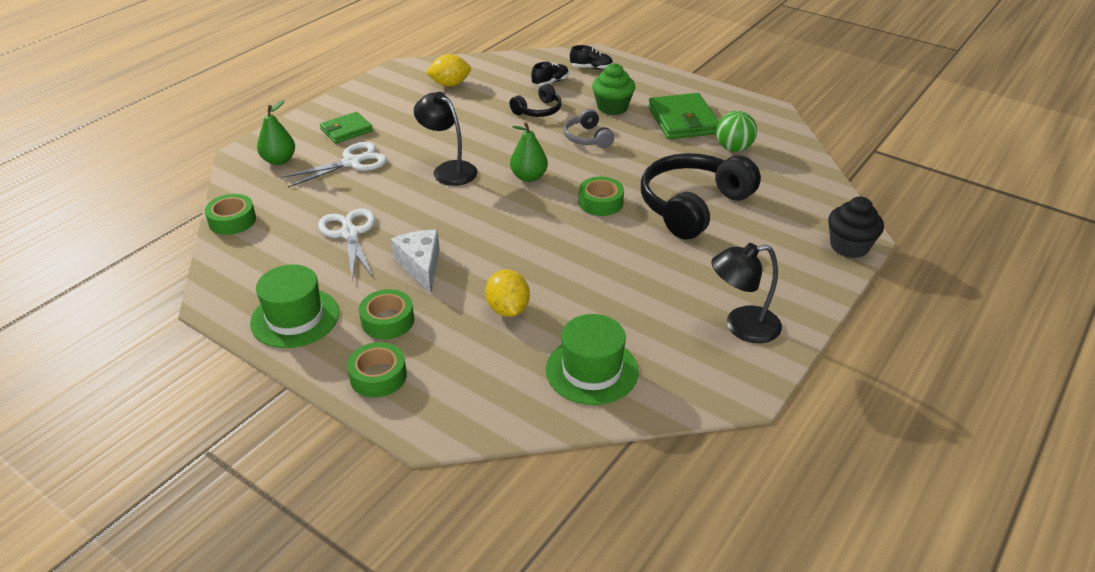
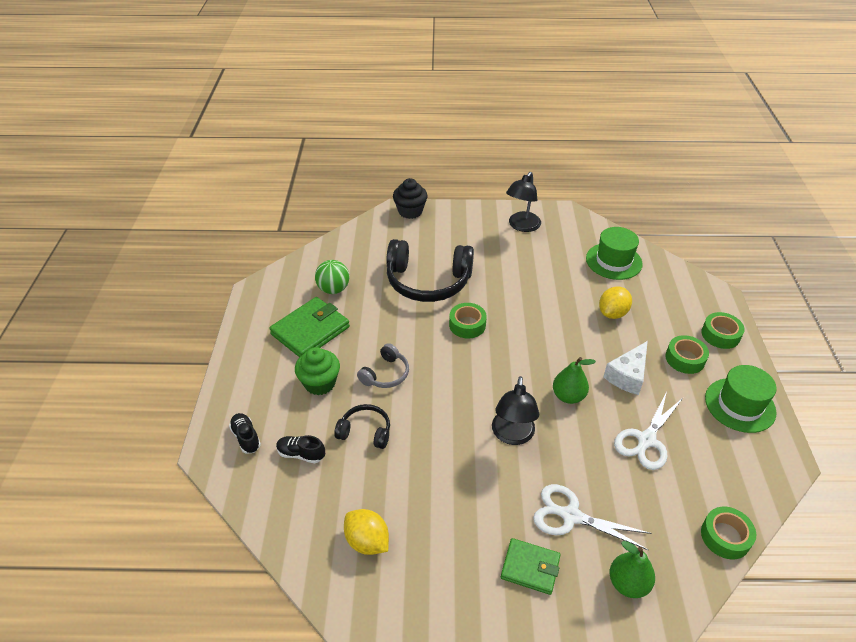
camera: 125 degrees left, 5 degrees up
green pear [510,122,548,182] -> green pear moved to [553,357,596,404]
black lamp [711,243,782,343] -> black lamp turned 75 degrees clockwise [506,172,541,232]

